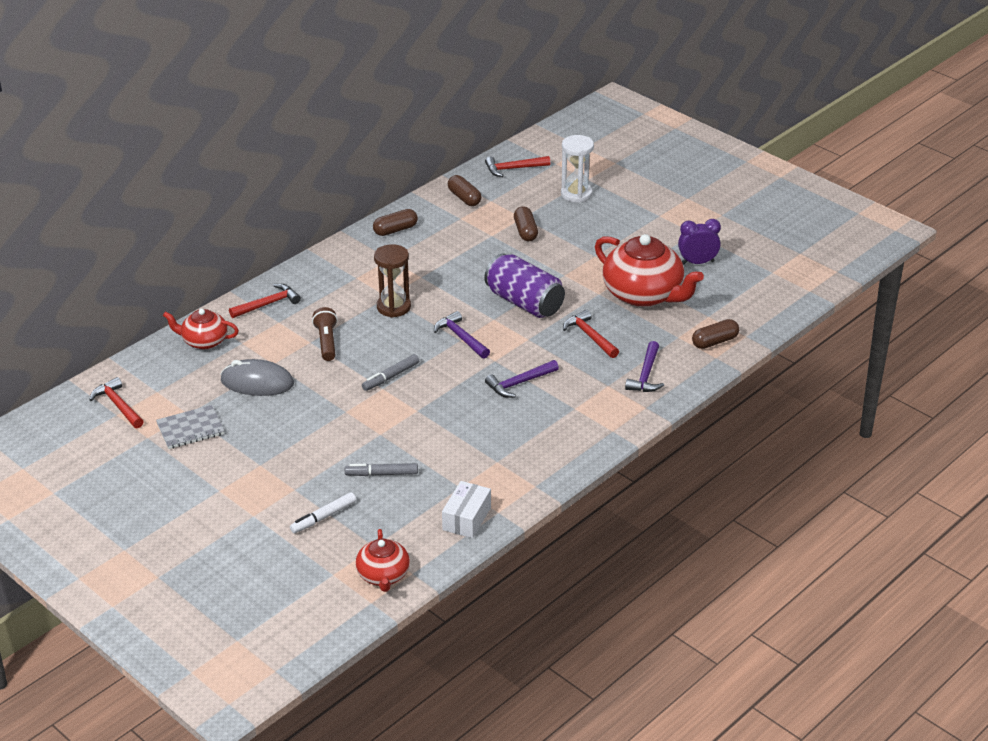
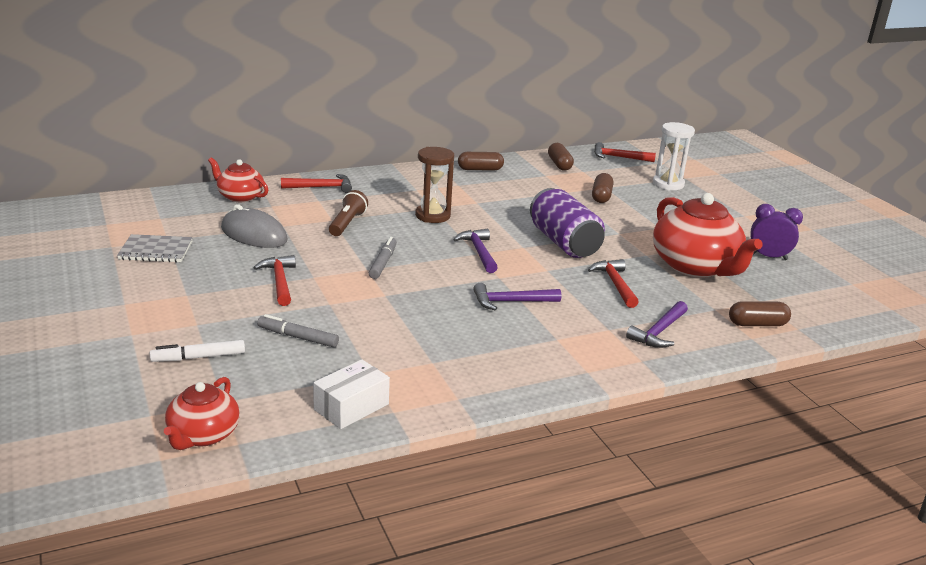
camera: 20 degrees right, 10 degrees down
red hammer [89,377,144,428] -> red hammer moved to [253,255,296,306]
grey marker [362,354,419,391] -> grey marker turned 120 degrees clockwise [369,237,397,279]

